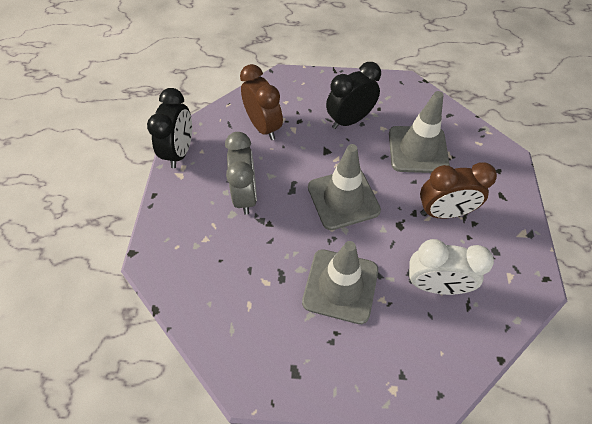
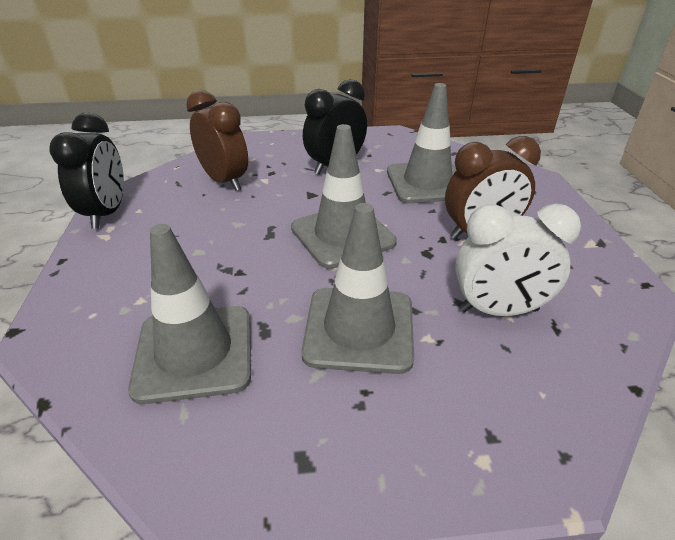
camera: 10 degrees left, 20 degrees down
grey clock [225,132,257,215] -> none
none -> grey traffic cone [128,224,251,404]

